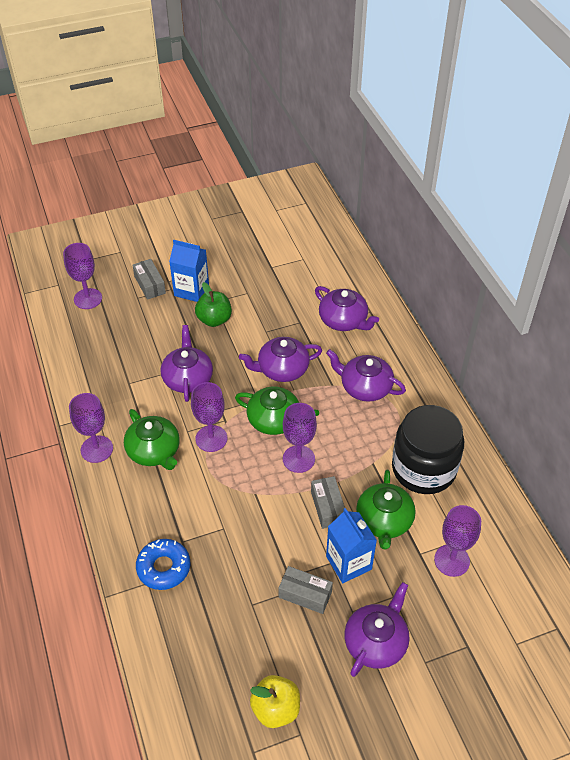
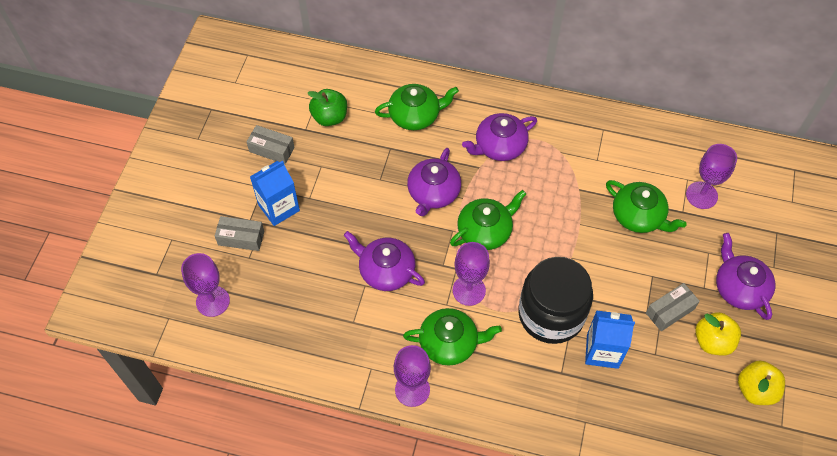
camera: 55 degrees left, 10 degrees up
blue donut [136,539,190,590] -> none
green apple [195,282,232,327] -> green apple moved to [308,89,347,126]
purple goblet [283,403,317,473] -> none
grey box [311,476,345,529] -> grey box moved to [246,125,295,164]
purple teapot [315,286,379,331] -> green teapot [375,84,459,130]
blue carton [326,508,377,583] -> blue carton moved to [585,310,635,369]
black jar [392,405,464,494] -> black jar moved to [518,257,593,344]
none -> yellow apple [695,312,741,356]

